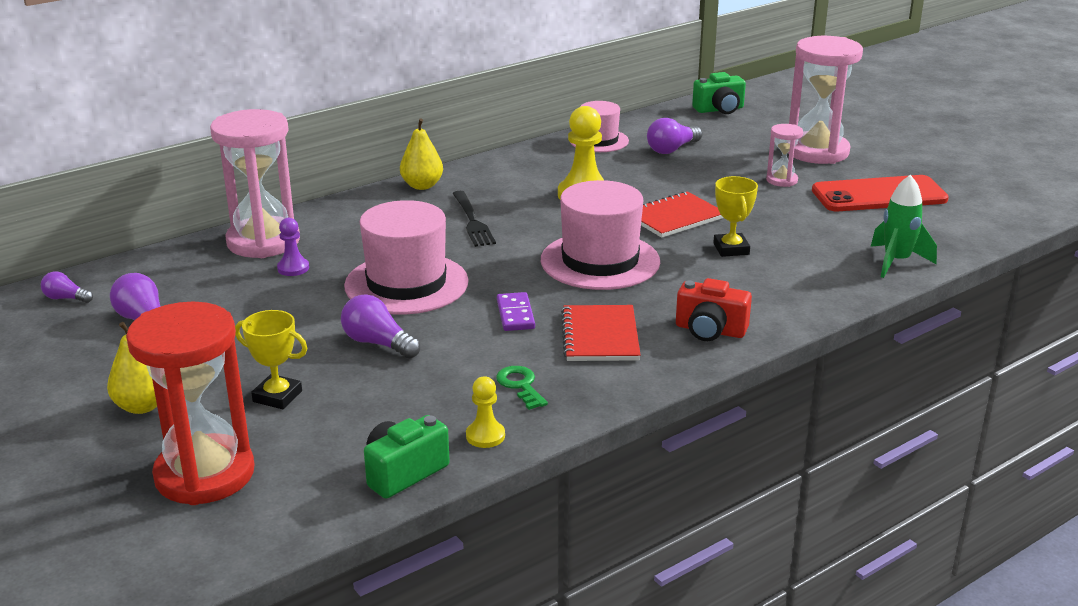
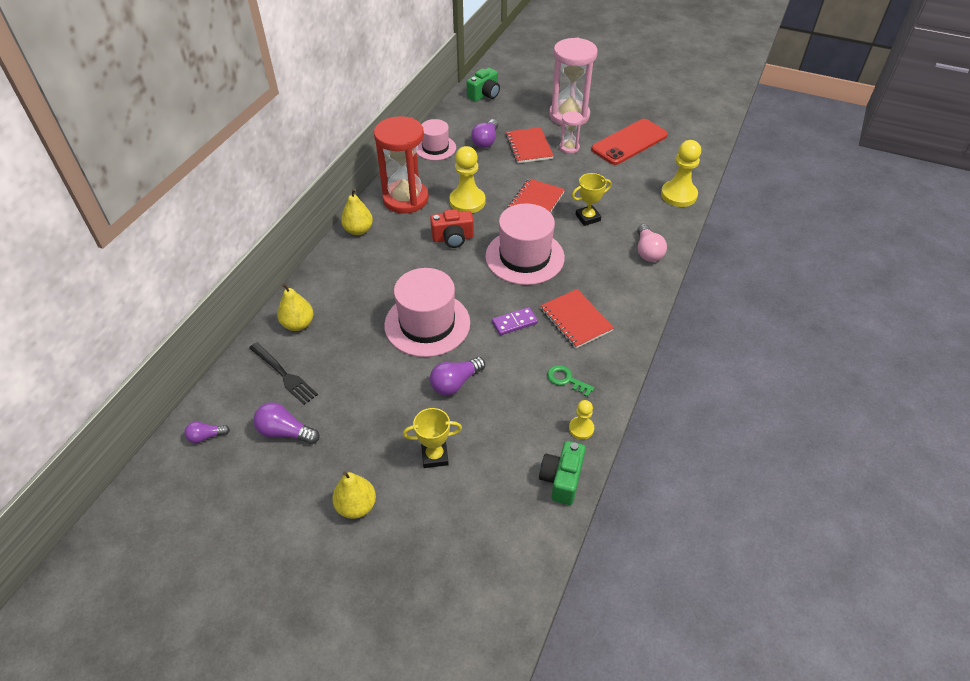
camera: 30 degrees left, 20 degrees up
red hourglass [126,302,254,505] -> red hourglass moved to [374,116,429,214]
pink hourglass [210,109,300,258] -> yellow pear [277,283,314,331]
purple pawn [277,218,309,276] -> none
purple light bulb [341,294,420,359] -> purple light bulb turned 45 degrees counterclockwise [430,357,485,395]
black fork [452,191,496,247] -> black fork moved to [249,342,318,405]
purple domino [497,292,535,331] -> purple domino turned 75 degrees counterclockwise [492,307,538,335]
red camera [676,278,752,341] -> red camera moved to [430,209,474,248]
yellow trophy [713,176,758,257] -> yellow trophy turned 75 degrees counterclockwise [572,173,611,226]
green rocket [871,175,937,278] -> yellow pawn [661,140,701,207]
none -> red notebook [506,127,554,163]
none -> pink light bulb [637,224,667,262]

